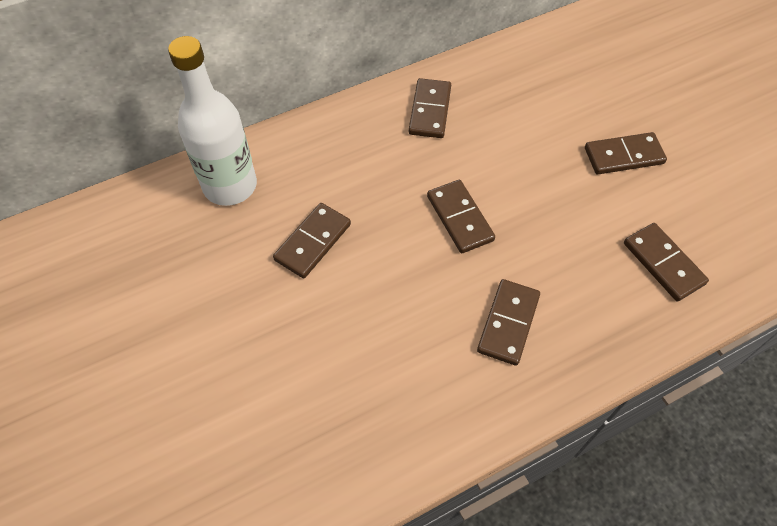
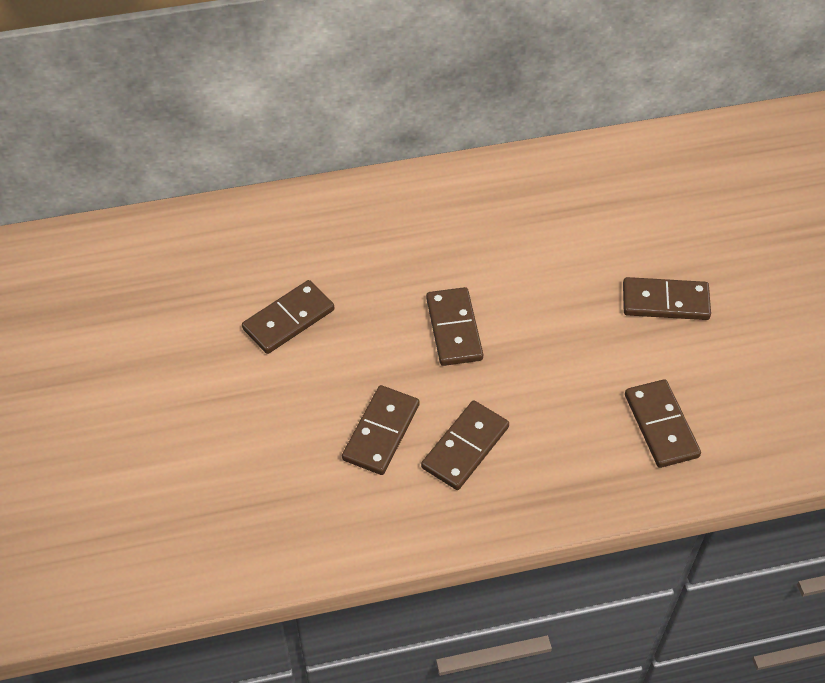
camera: 15 degrees right, 5 degrees down
white bottle [168,36,257,206] -> none
brown domino [409,78,451,138] -> brown domino moved to [342,385,419,475]

